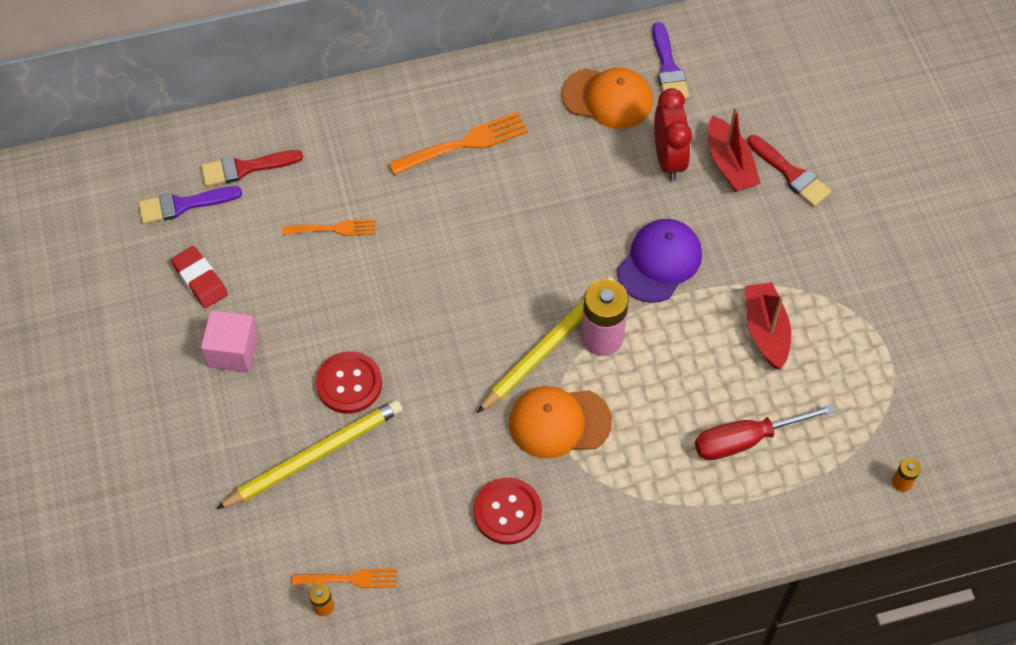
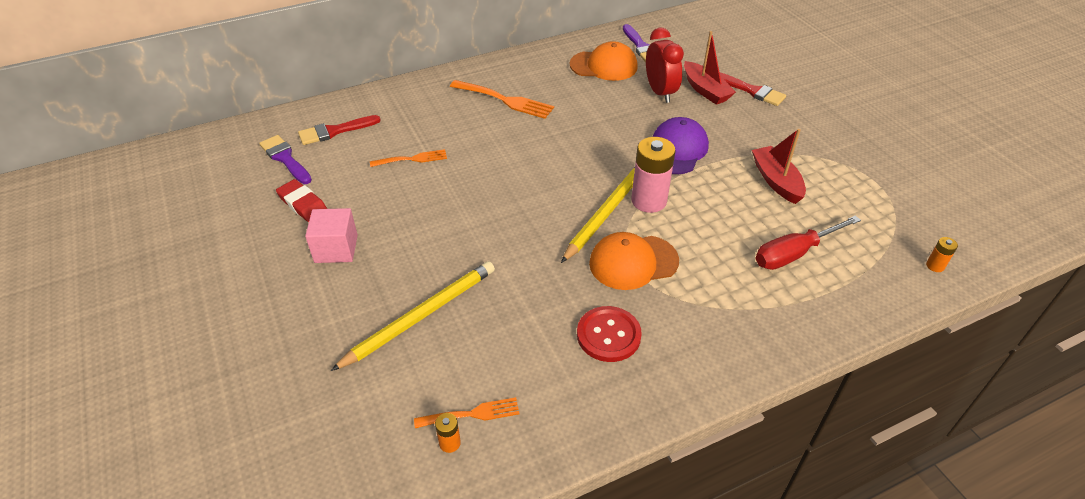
camera: 10 degrees left, 15 degrees down
purple brush [138,186,242,224] -> purple brush turned 75 degrees clockwise [259,135,312,184]
red button [316,351,382,414] -> none
orange fork [389,112,528,175] -> orange fork turned 60 degrees clockwise [450,80,554,119]

